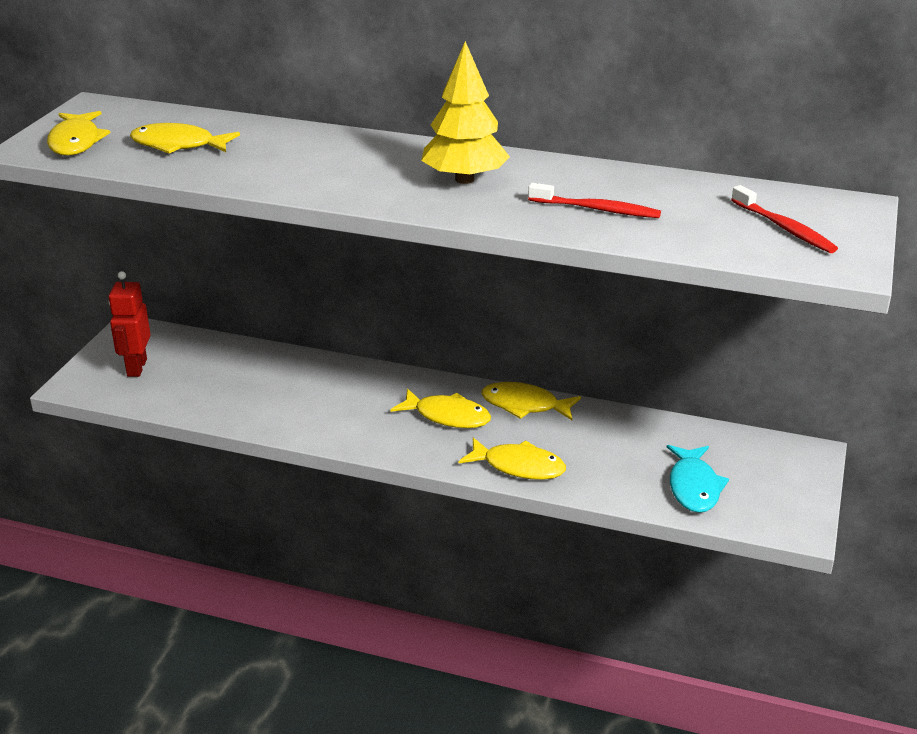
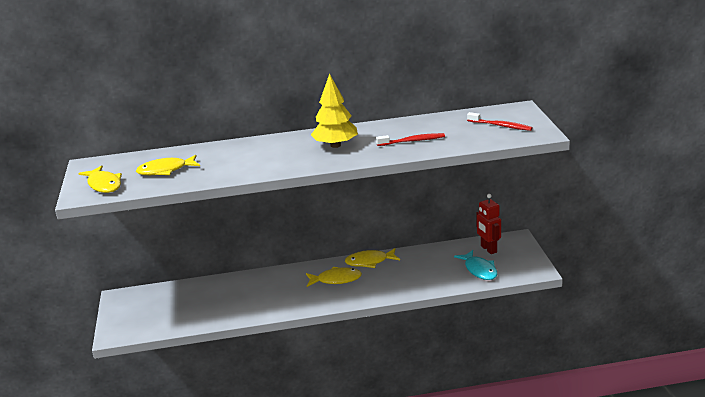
camera: 25 degrees left, 5 degrees down
red robot [109,271,151,377] -> red robot moved to [476,194,501,254]
yellow fish [459,437,566,480] -> none

